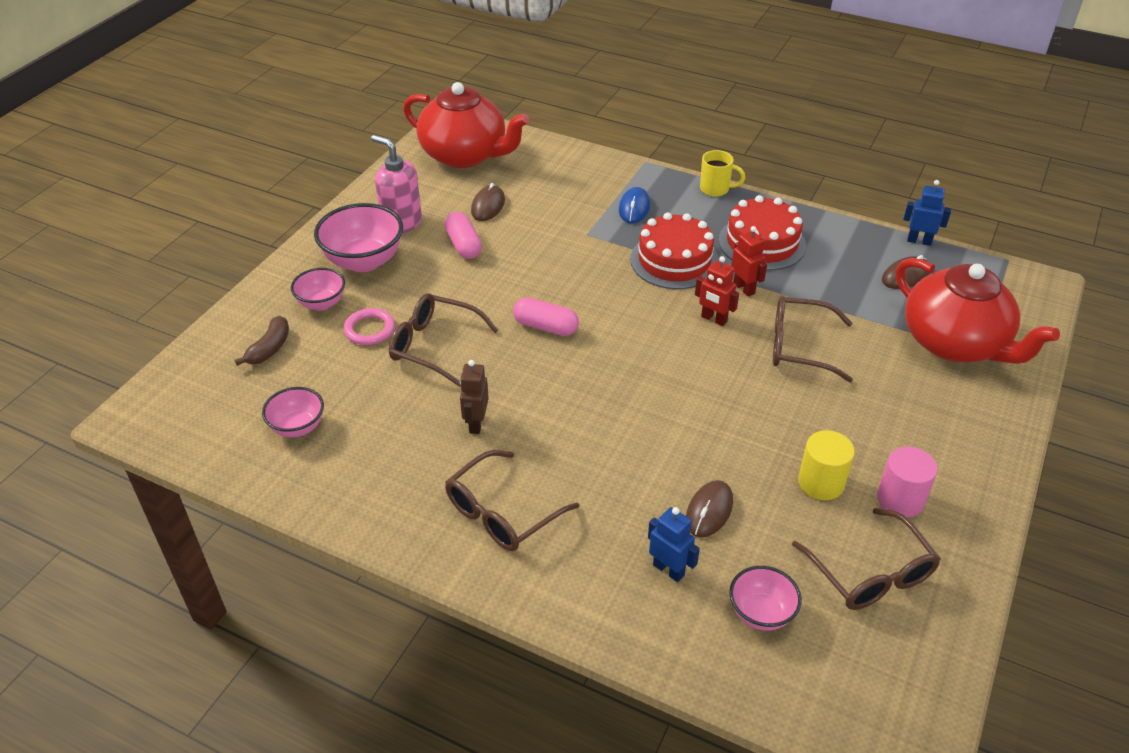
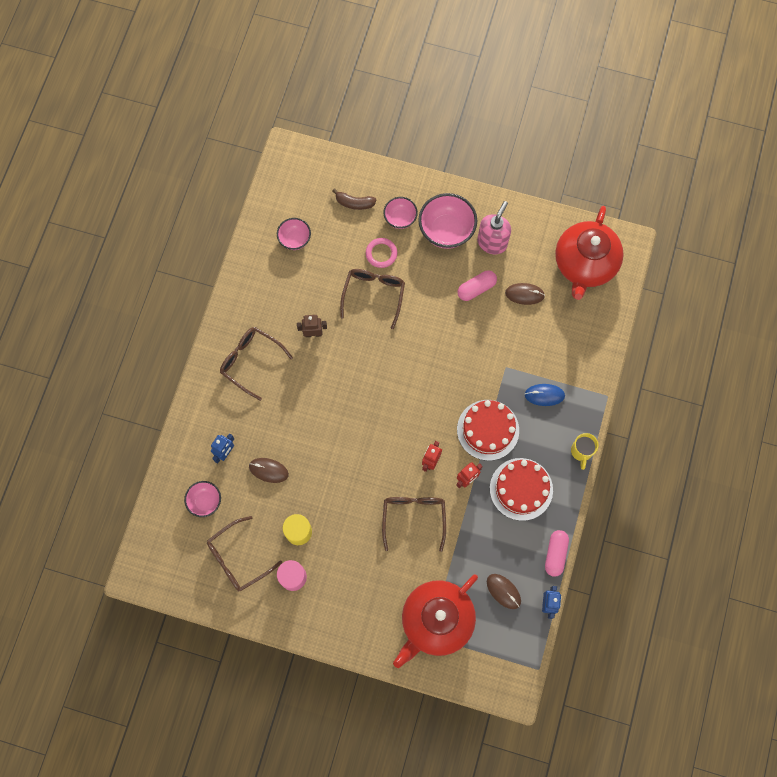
camera: 80 degrees right, 30 degrees up
pink capsule [513,297,579,336] -> pink capsule moved to [545,530,569,577]

